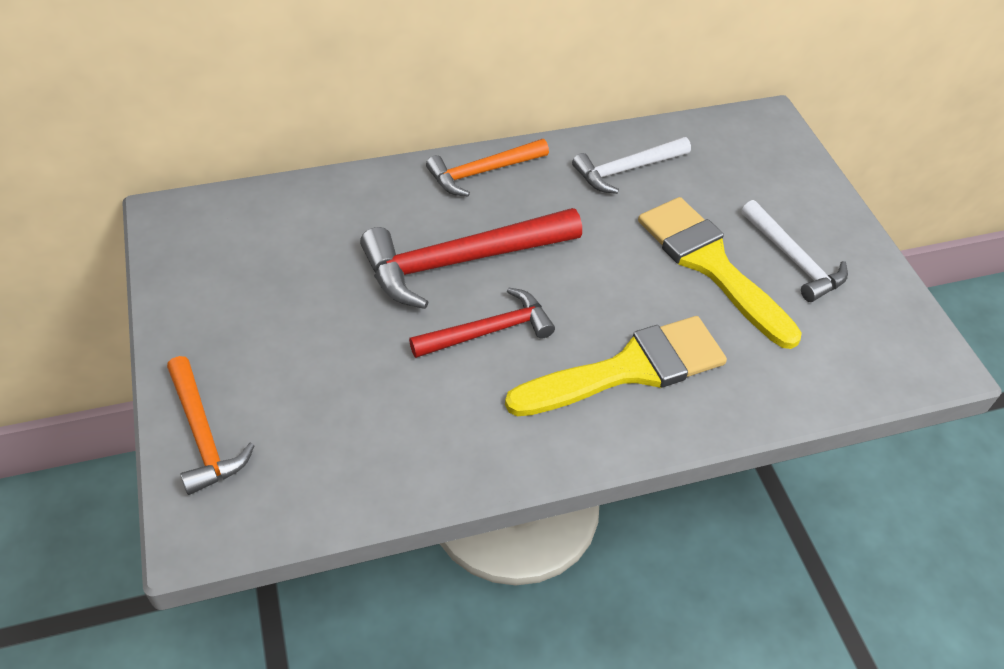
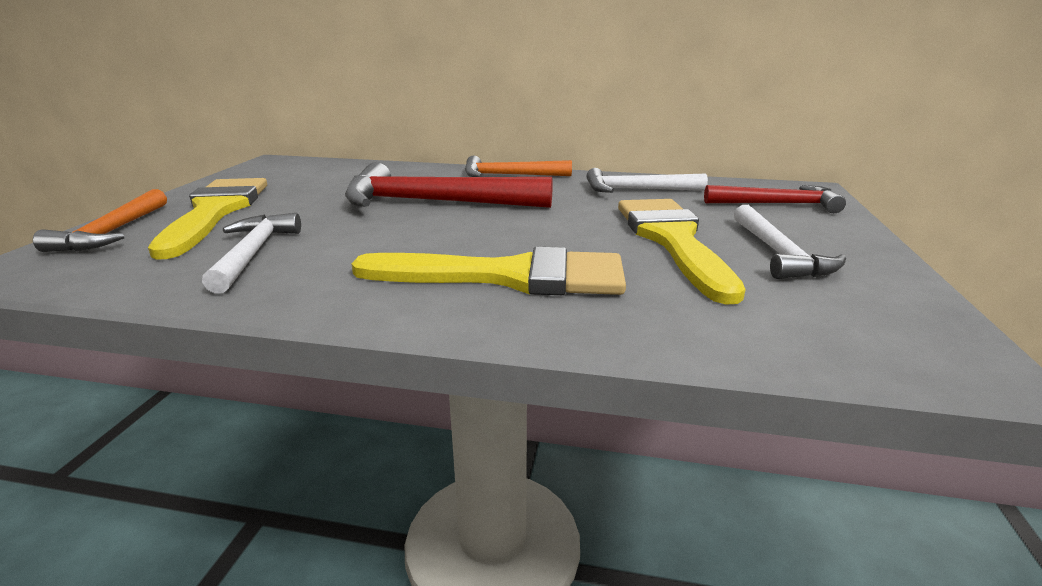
camera: 30 degrees right, 25 degrees down
red hammer [409,287,555,358] -> red hammer moved to [704,185,846,214]
none -> yellow brush [148,178,267,260]
none -> white hammer [202,213,301,293]

